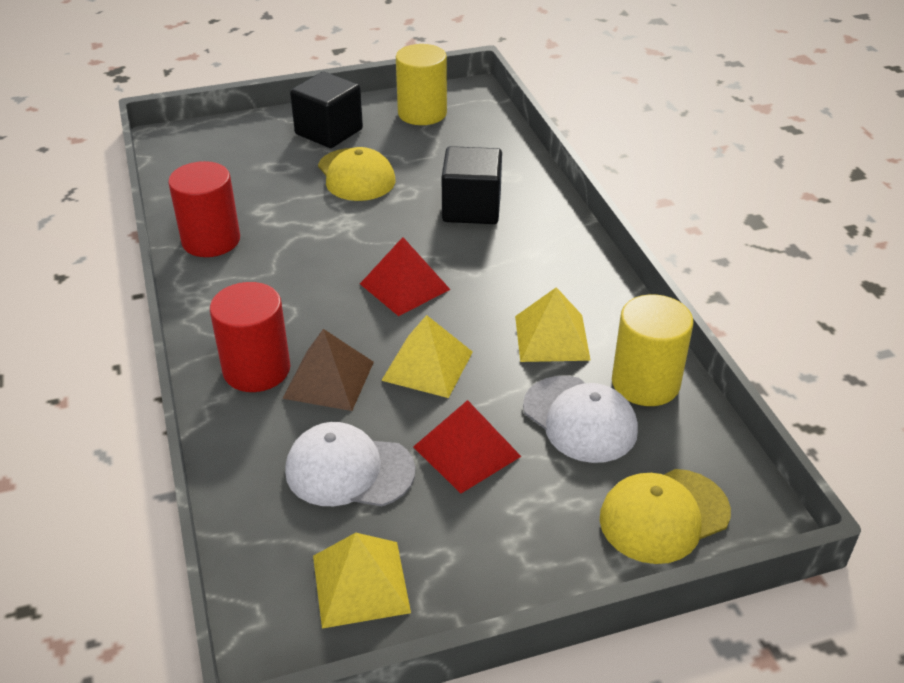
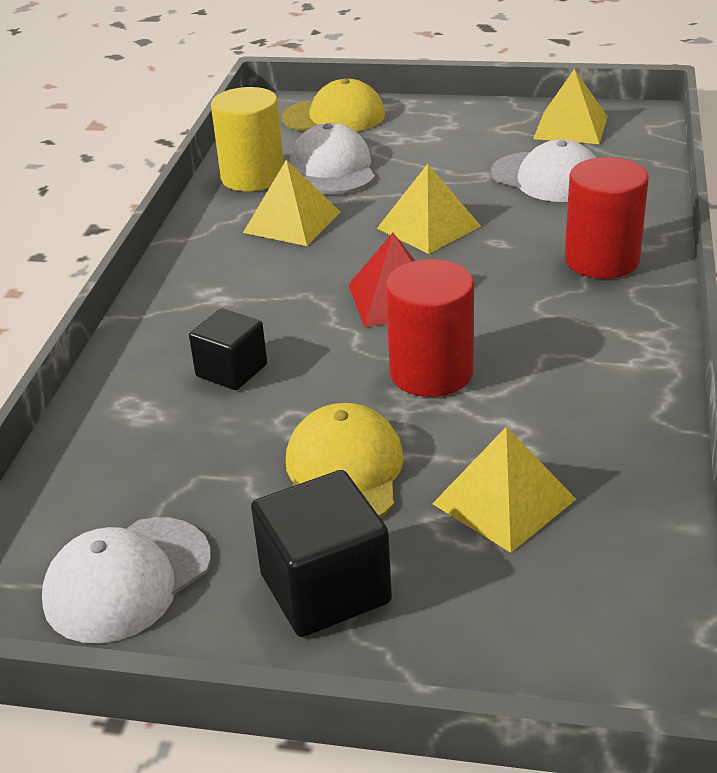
camera: 150 degrees left, 5 degrees down
red cylinder [168,161,240,257] -> red cylinder moved to [386,259,474,397]
brown pyramid [282,329,374,411] -> none
yellow cylinder [396,44,447,125] -> white cap [42,517,211,643]
red pyramid [413,400,521,493] -> none
black cube [442,146,502,224] -> black cube [189,308,267,390], size x0.66
none -> yellow pyramid [432,427,576,553]

